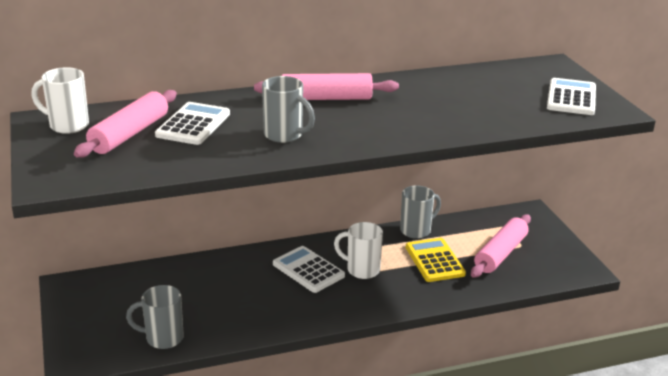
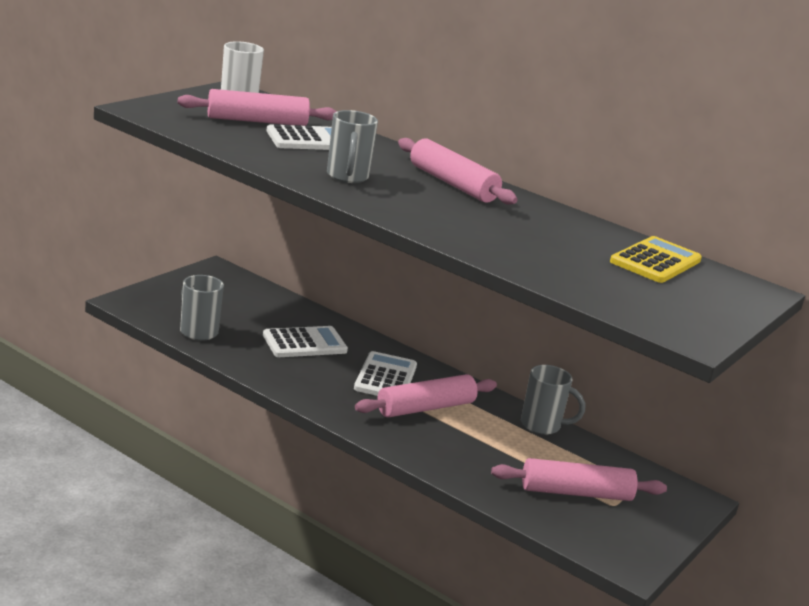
camera: 50 degrees right, 5 degrees down
white mug [334,222,383,279] -> pink rolling pin [355,374,497,418]
yellow calculator [406,238,466,282] -> yellow calculator moved to [610,236,702,283]
white calculator [547,78,596,115] -> white calculator moved to [263,326,348,357]

